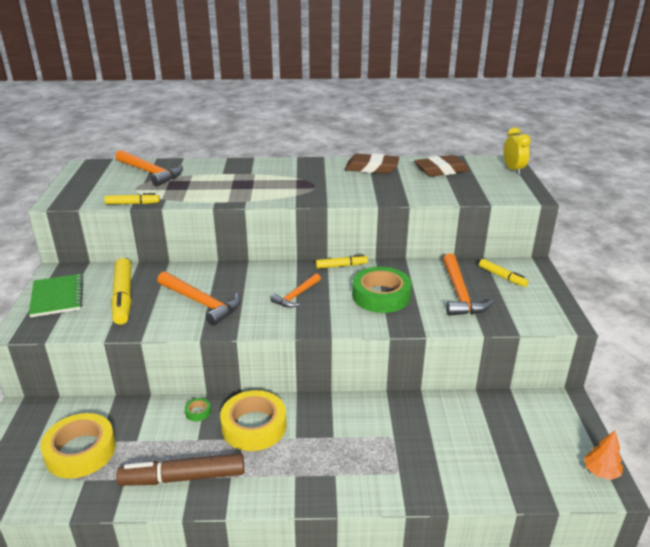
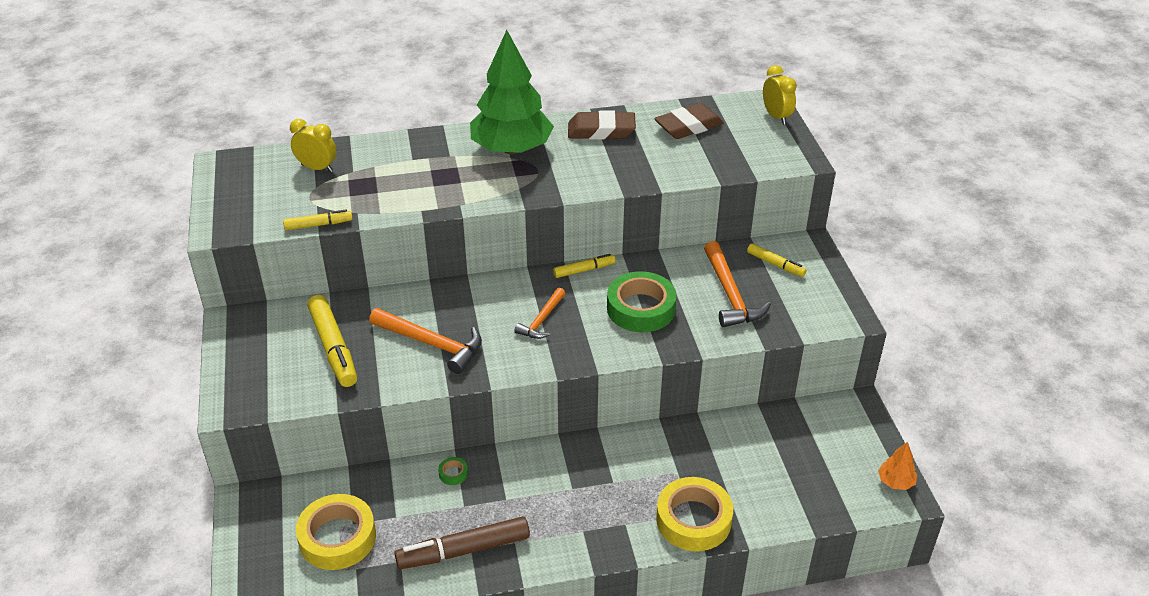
camera: 10 degrees left, 10 degrees up
green notebook [29,274,83,317] -> none
orange hammer [115,150,183,186] -> yellow clock [290,119,337,172]
yellow tape [220,390,287,451] -> yellow tape moved to [656,477,733,551]
none -> green tree [470,30,554,154]

